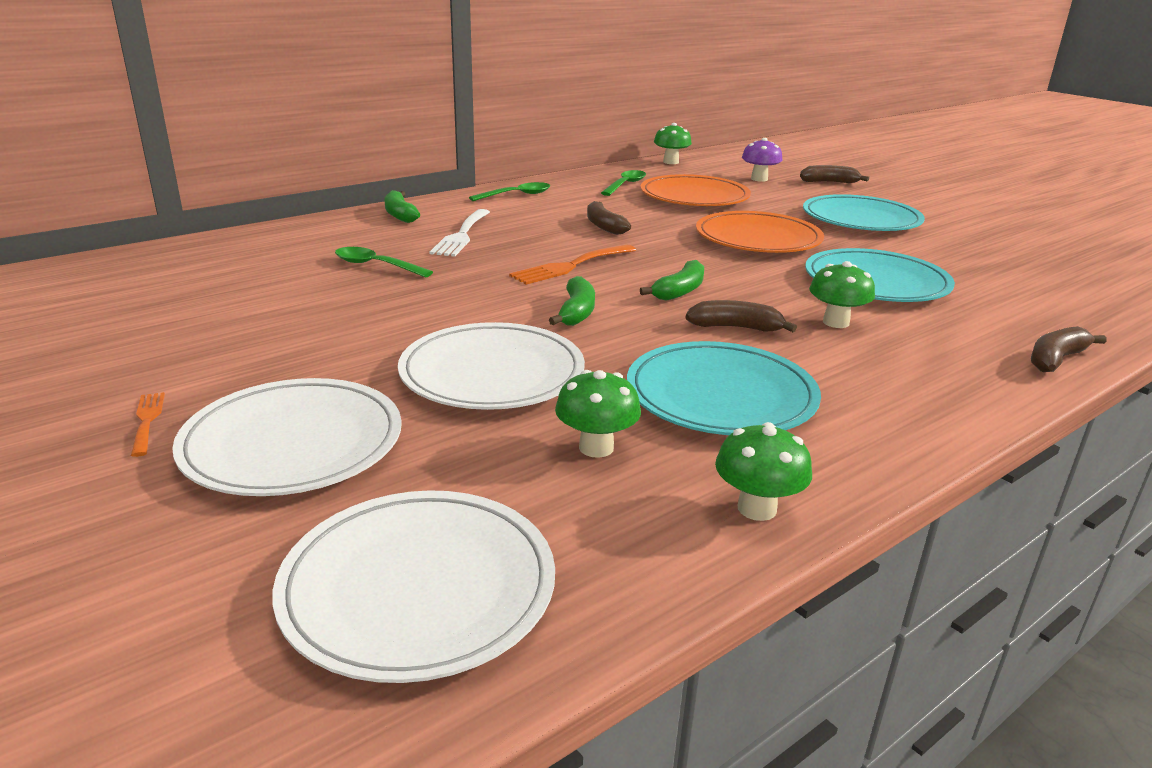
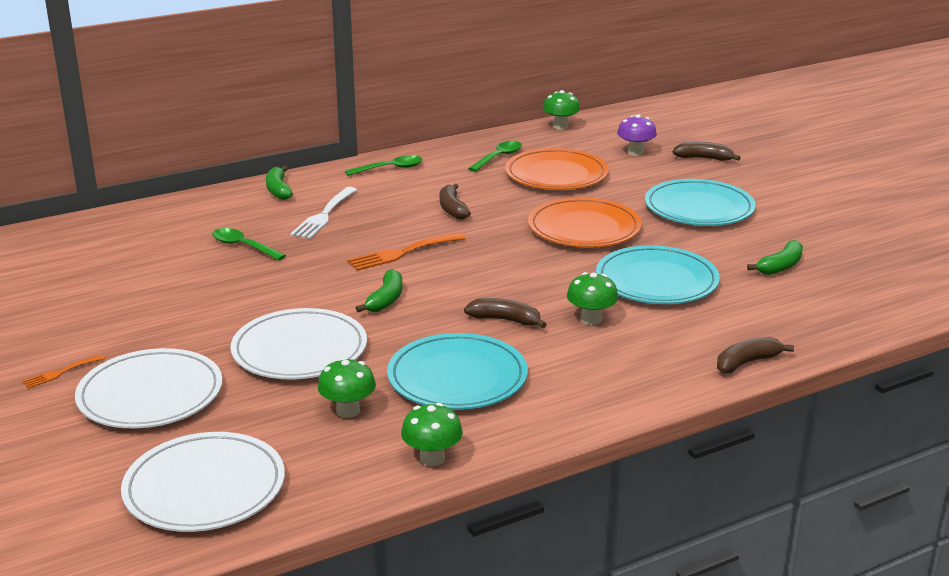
camera: 10 degrees right, 0 degrees up
orange fork [131,392,165,457] -> orange fork turned 120 degrees counterclockwise [23,354,105,388]
green banana [640,260,704,301] -> green banana moved to [747,240,803,275]

